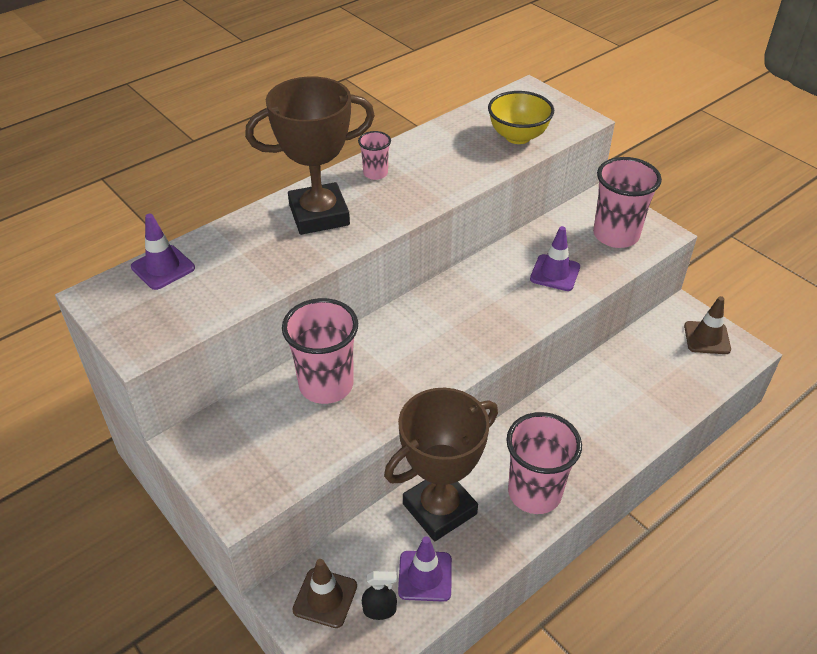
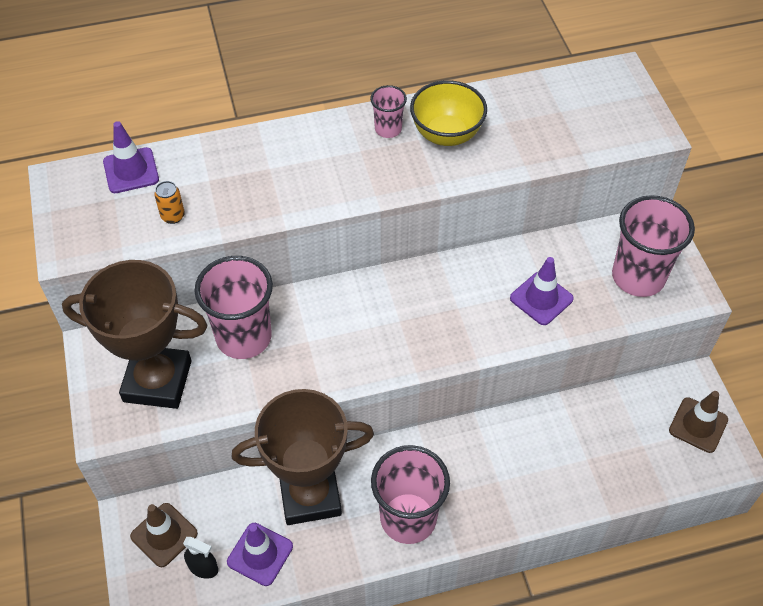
camera: 25 degrees right, 10 degrees up
brown trophy [245,76,375,235] -> brown trophy moved to [62,260,207,409]
yellow bowl [488,91,554,144] -> yellow bowl moved to [410,80,487,146]
none -> orange can [154,181,185,224]

